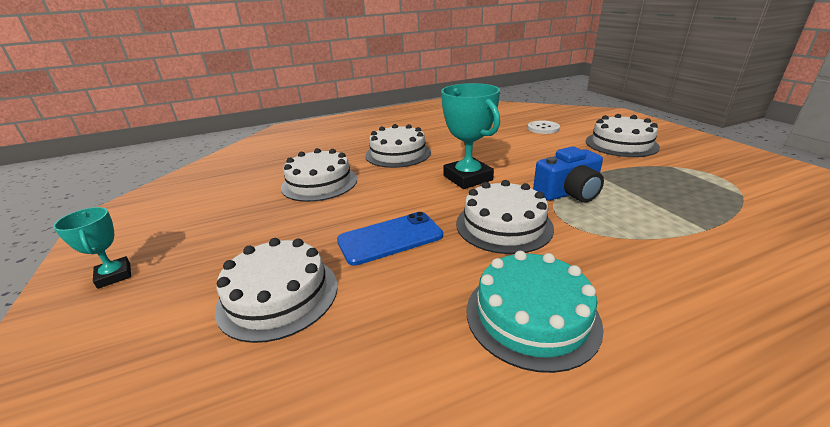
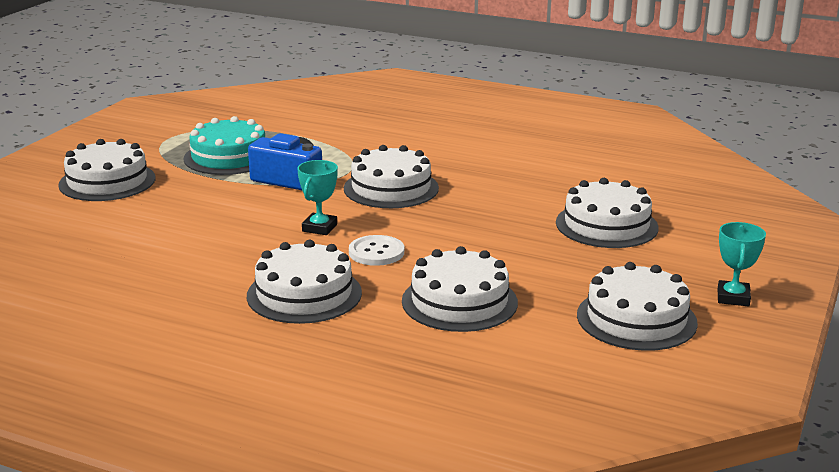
camera: 135 degrees left, 5 degrees down
blue phone [337,212,443,266] -> none
turquoise trophy [441,83,500,189] -> turquoise trophy [297,160,338,235], size x0.56
turquoise cake [466,251,604,373] -> turquoise cake moved to [183,116,265,175]
white button [528,120,560,134] -> white button moved to [349,235,404,266]
none -> white cake [577,262,698,351]

